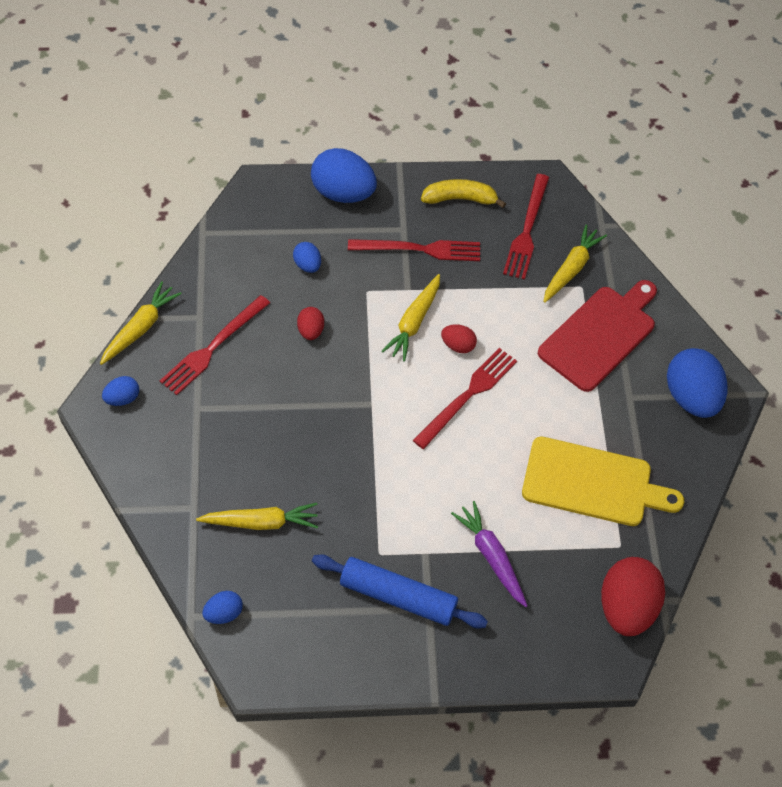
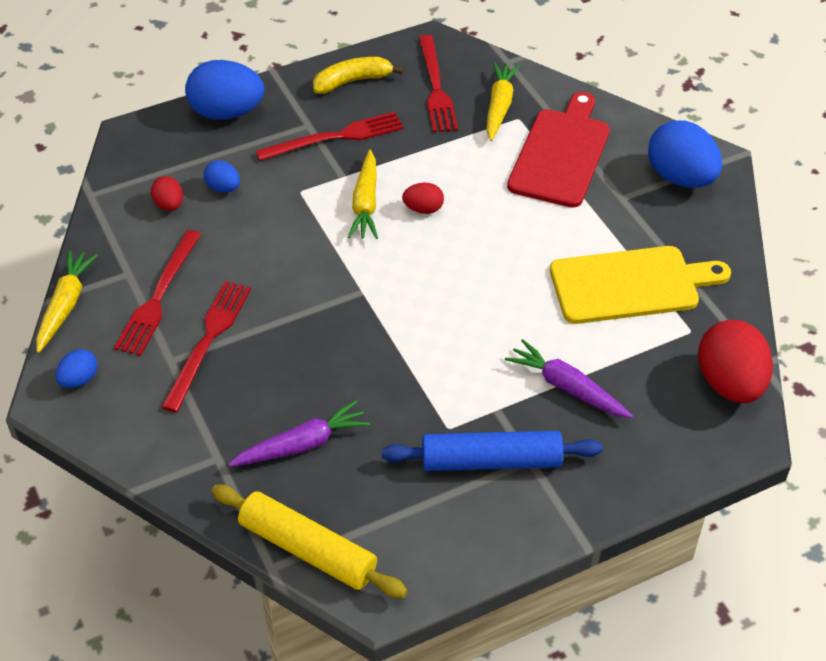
camera: 20 degrees left, 10 degrees down
yellow carrot [196,503,318,530] -> purple carrot [228,400,370,467]
blue egg [202,591,243,624] -> yellow rolling pin [212,485,408,598]
red egg [297,307,324,340] -> red egg moved to [151,176,183,211]
red fork [413,348,517,449] -> red fork moved to [161,281,251,412]

